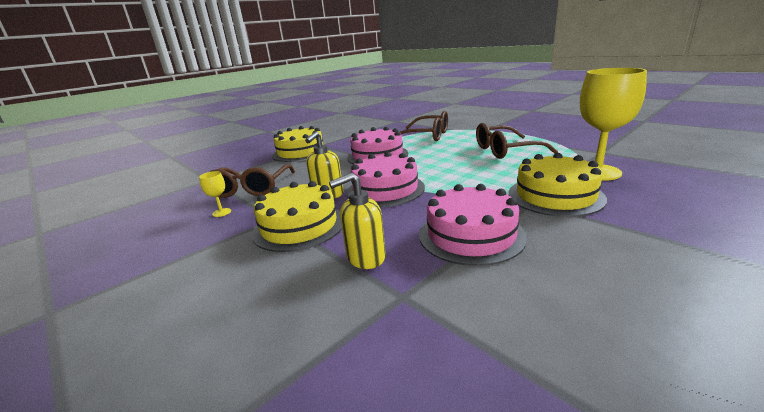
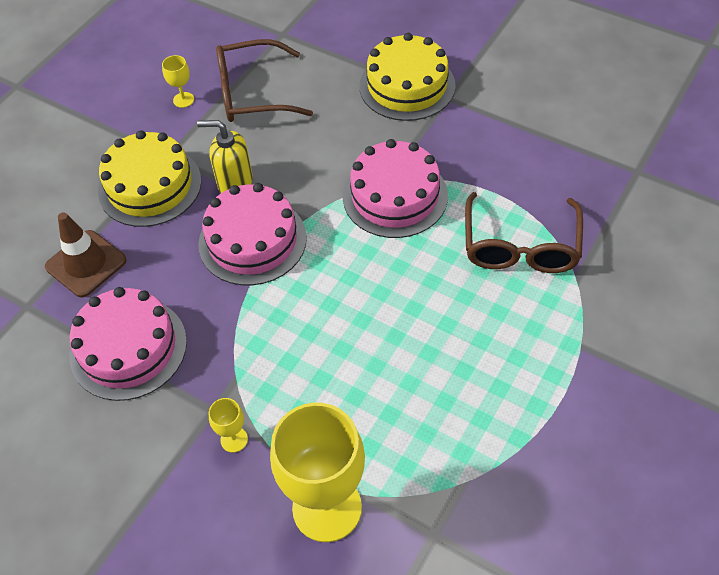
camera: 75 degrees right, 30 degrees up
yellow soap dispenser [329,172,386,269] -> brown traffic cone [45,212,127,298]
brown glasses [476,123,558,159] -> none
yellow cake [509,153,607,217] -> yellow goblet [209,398,248,453]

